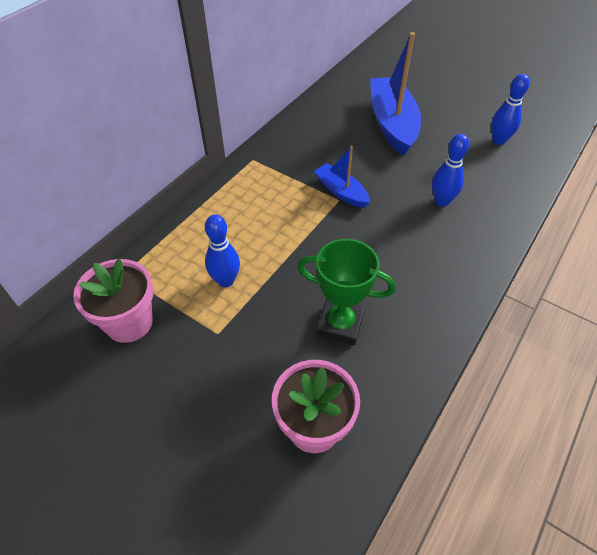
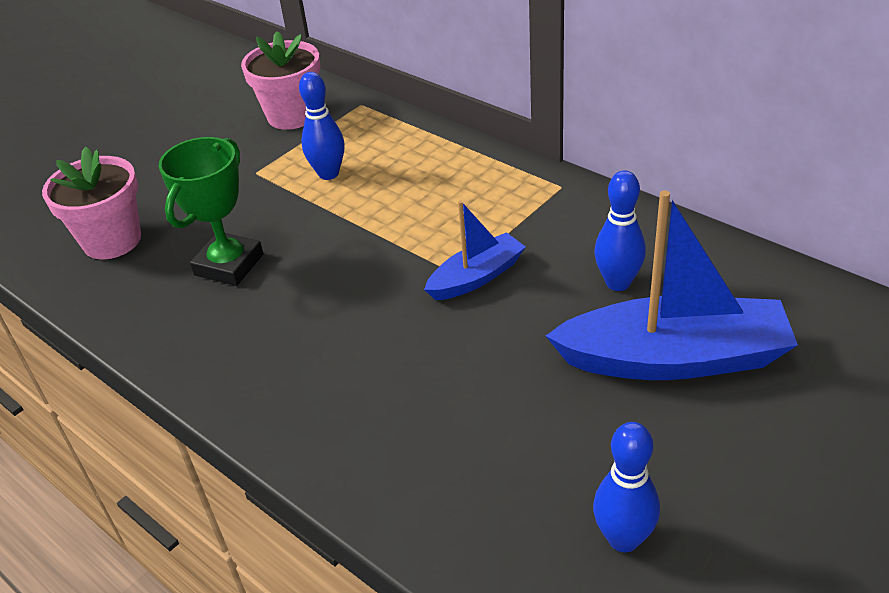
camera: 100 degrees right, 10 degrees down
blue bowling pin [432,134,469,206] -> blue bowling pin moved to [594,170,646,291]

